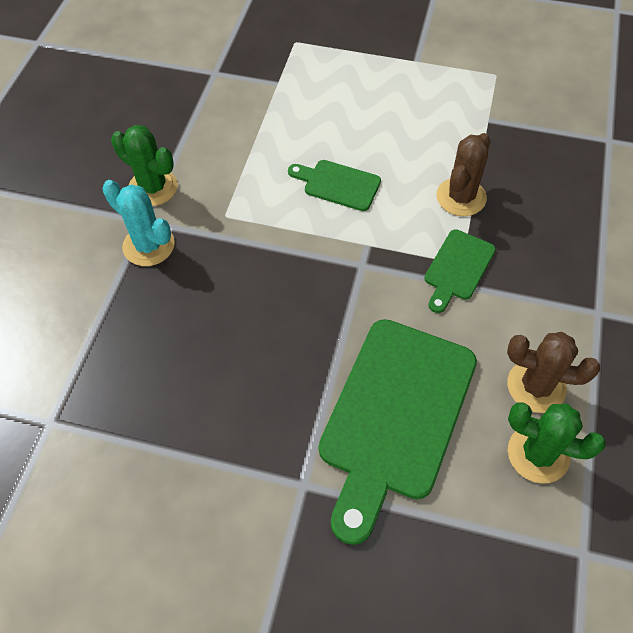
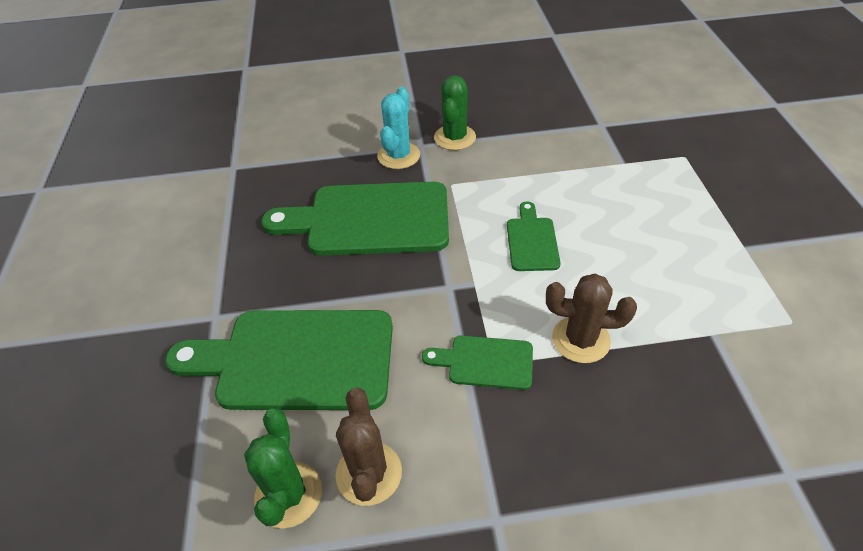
camera: 70 degrees right, 10 degrees down
none -> green cutting board [261,182,449,256]

